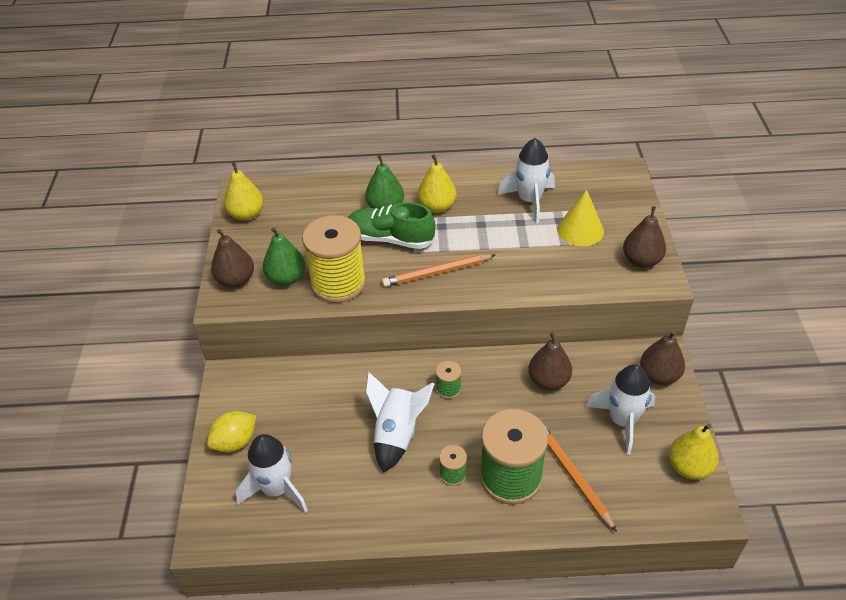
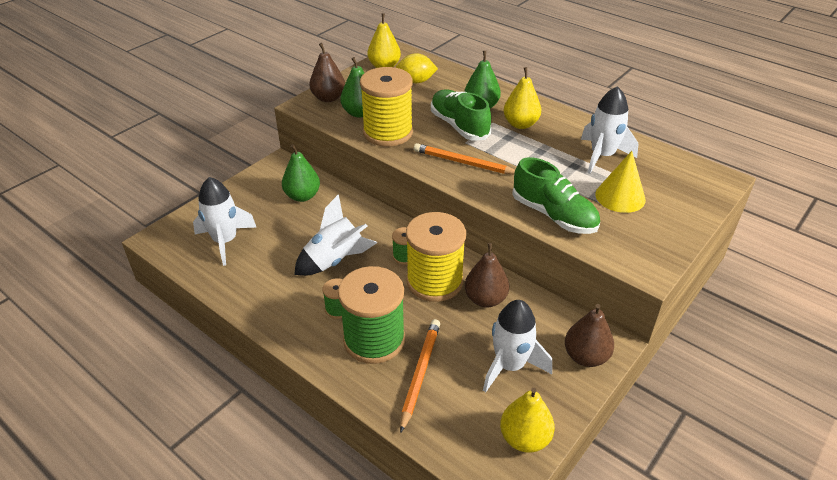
camera: 40 degrees right, 5 degrees down
yellow lemon [207,411,256,452] -> yellow lemon moved to [396,53,438,83]
brown pear [623,206,666,268] -> none
none -> green pear [282,144,320,202]
none -> yellow spool [406,212,466,302]
none -> green shoe [512,157,600,234]

